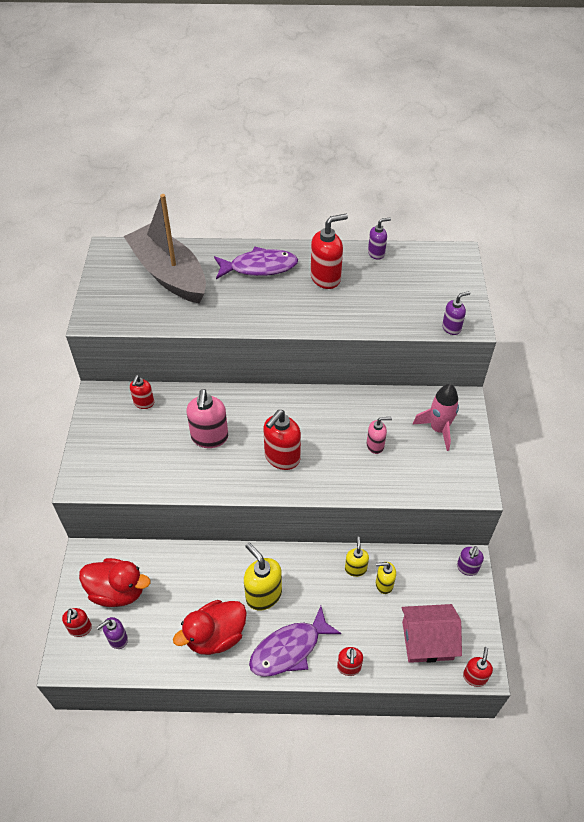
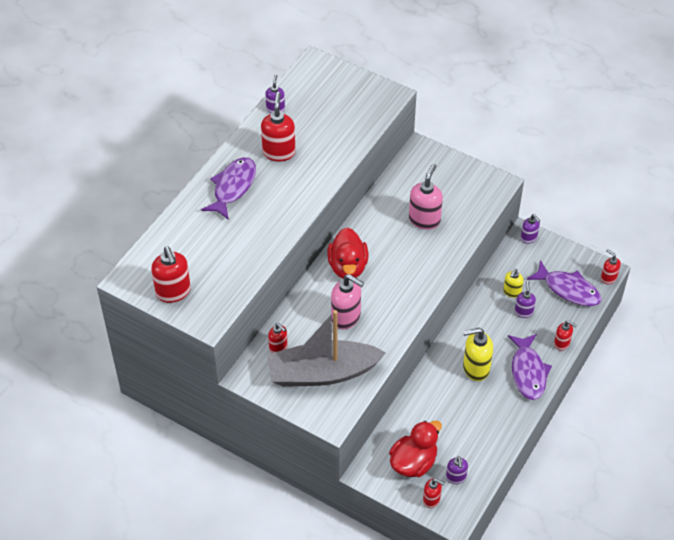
camera: 60 degrees left, 0 degrees up
grey boat [124,194,206,303] -> grey boat moved to [267,310,386,387]
red duck [173,600,247,655] -> red duck moved to [327,228,368,279]
red soap dispenser [263,410,301,470] -> red soap dispenser moved to [151,246,191,303]
yellow soap dispenser [345,537,369,577] -> none
pink soap dispenser [367,417,392,454] -> pink soap dispenser [409,164,443,230], size x1.71
pink house [402,604,462,663] -> purple fish [527,260,602,306]
pink rocket [412,384,459,451] -> none
purple soap dispenser [442,291,470,335] -> purple soap dispenser moved to [515,281,536,318]

